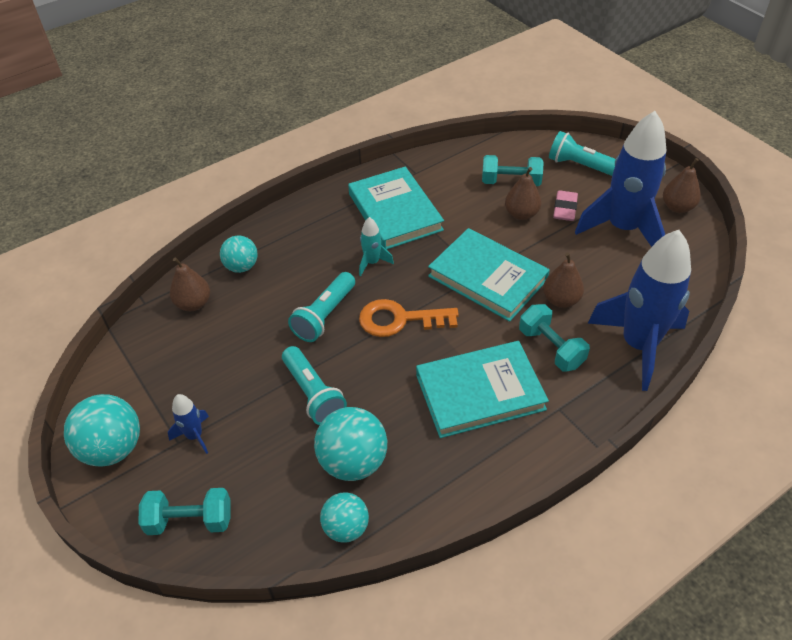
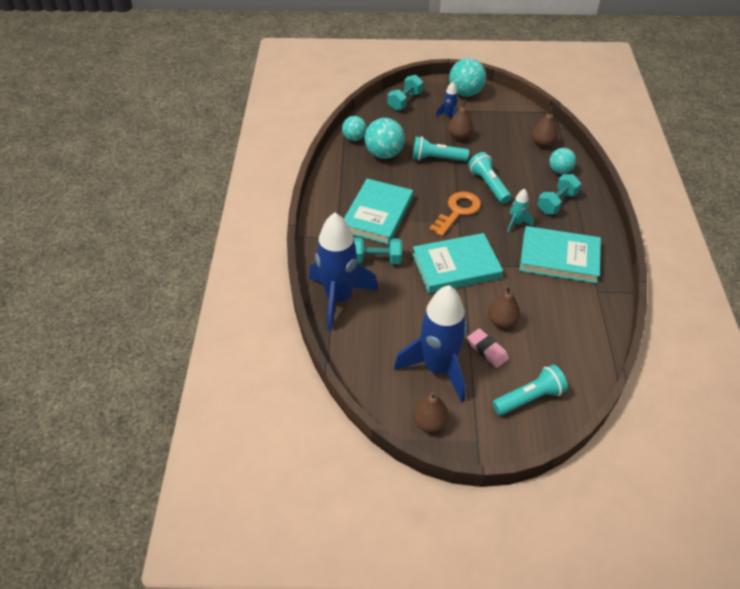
camera: 125 degrees right, 0 degrees up
turquoise dumbbell [482,155,544,186] -> turquoise dumbbell moved to [537,174,581,214]
brown pear [543,252,584,308] -> brown pear moved to [448,99,474,140]

